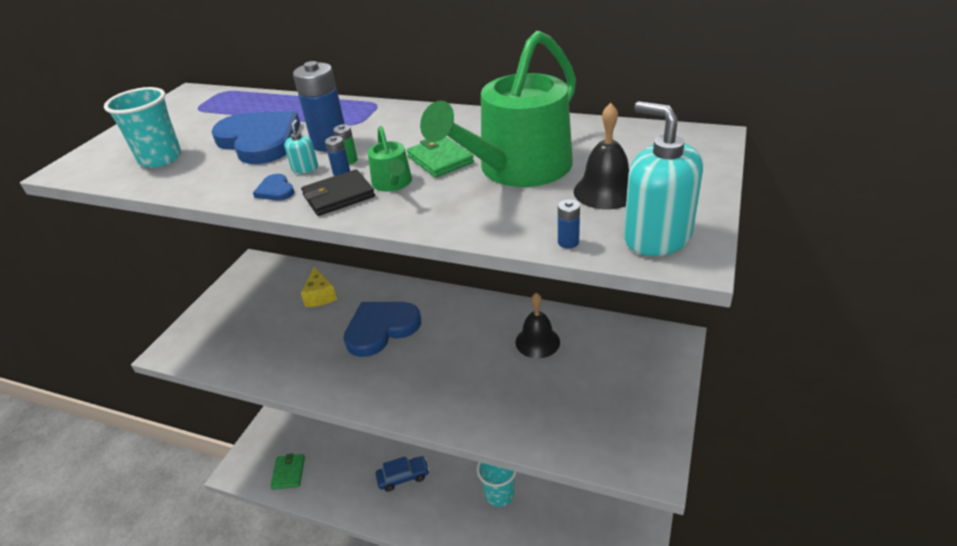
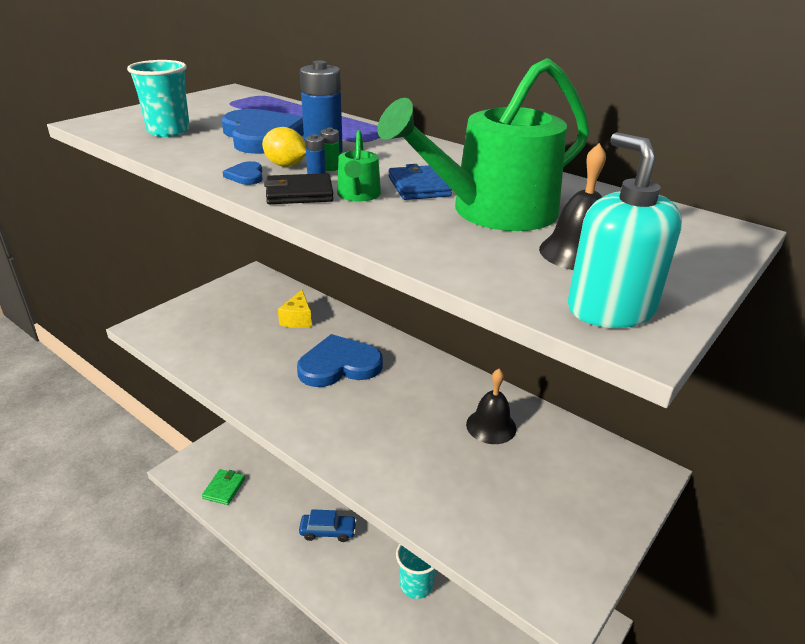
camera: 15 degrees right, 5 degrees down
turquoise soap dispenser [284,119,318,173] -> yellow lemon [262,127,306,167]
green wallet [407,137,474,178] -> blue wallet [389,164,452,200]
blue battery [558,199,580,249] -> none

